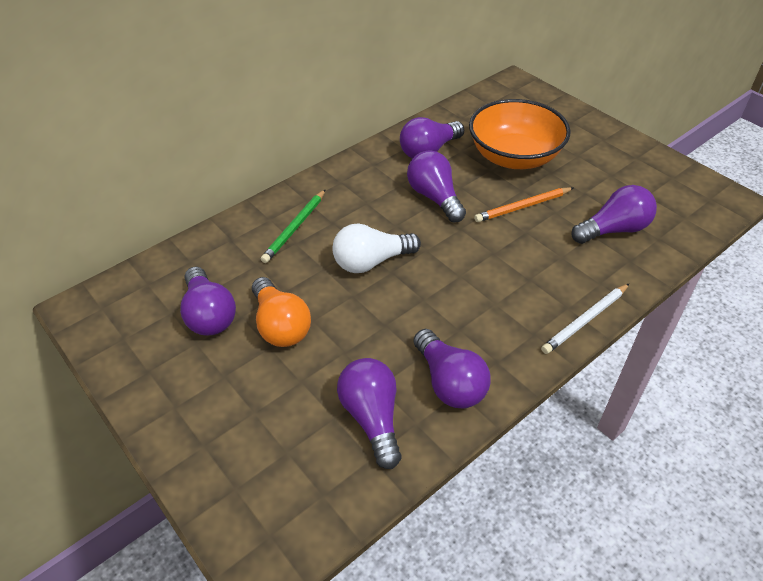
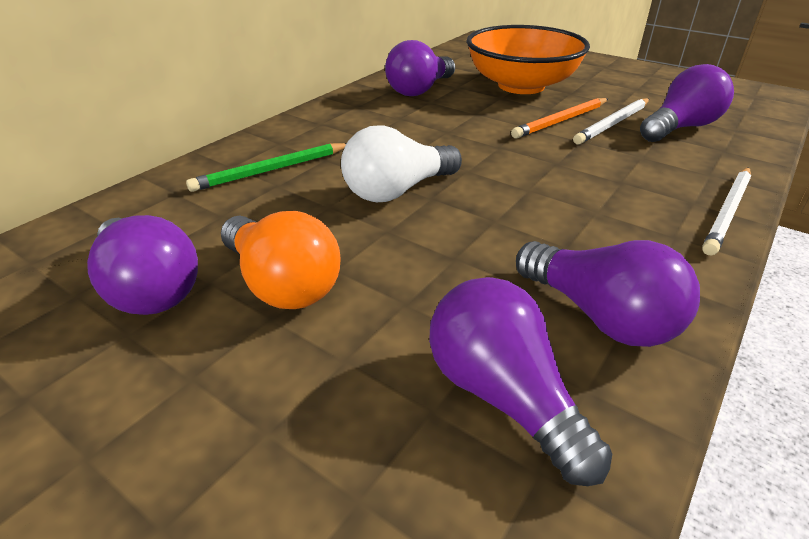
camera: 15 degrees left, 10 degrees down
green pencil [261,189,326,263] -> green pencil turned 45 degrees clockwise [186,143,347,192]
purple light bulb [407,150,466,222] -> none
none -> white pencil [573,98,649,145]

